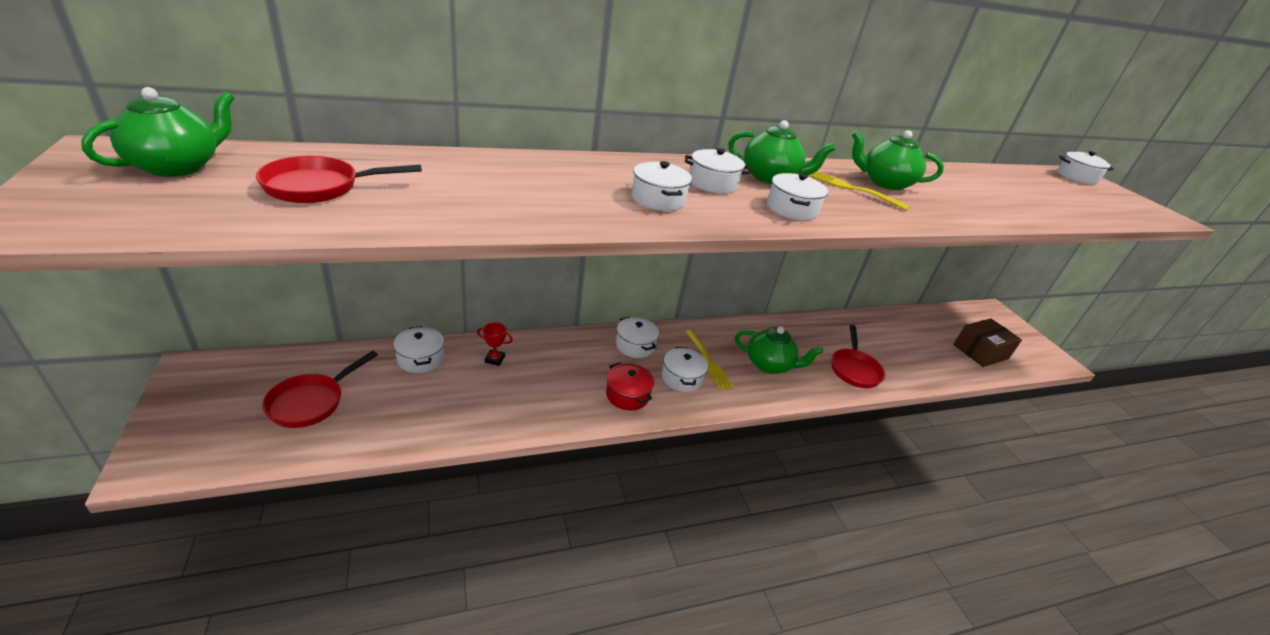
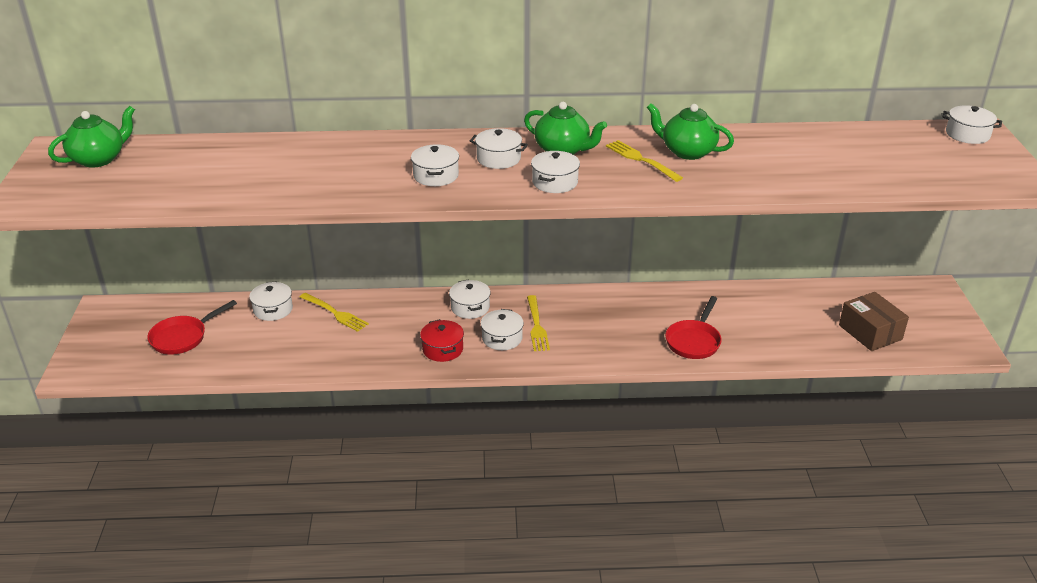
camera: 20 degrees right, 0 degrees up
red pan [256,156,422,203] -> none
red trophy [477,322,513,366] -> yellow fork [300,293,369,332]
green teapot [735,326,823,374] -> none
brown box [953,318,1022,367] -> brown box turned 75 degrees clockwise [839,292,909,351]

